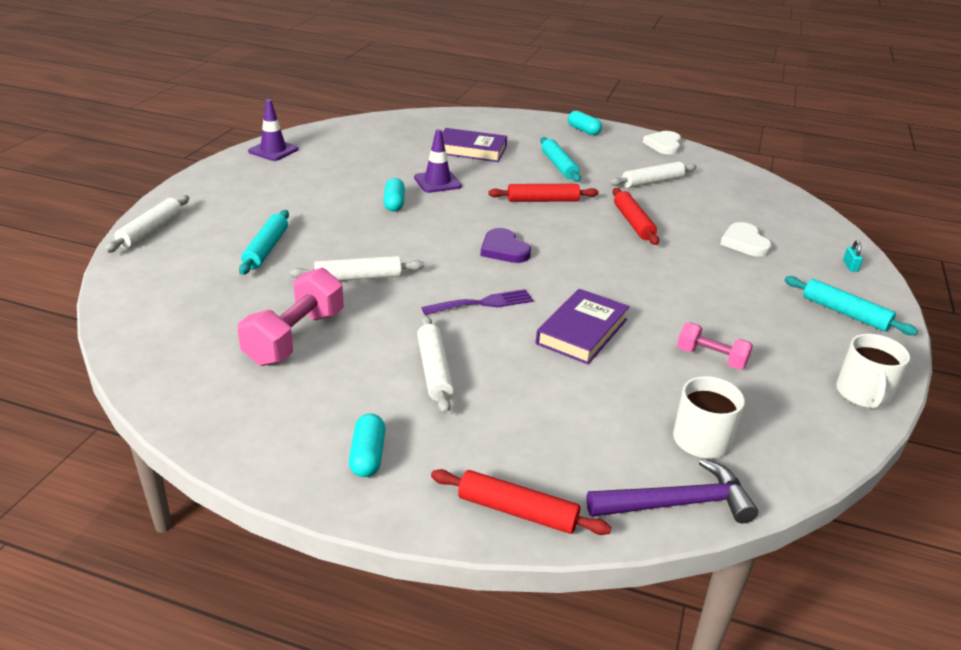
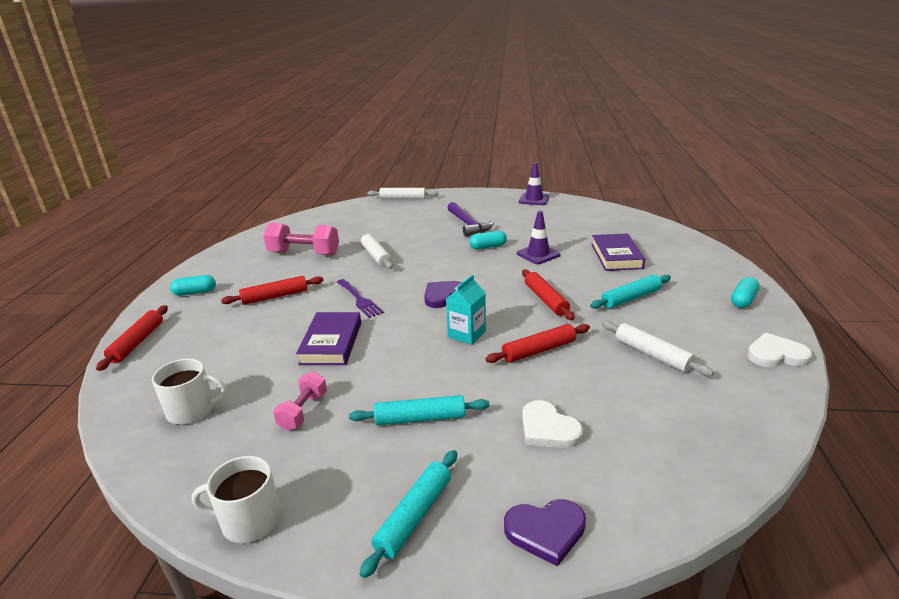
camera: 80 degrees right, 5 degrees down
turquoise rolling pin [239,210,289,275] -> turquoise rolling pin moved to [349,395,490,425]
white rolling pin [417,315,454,414] -> red rolling pin [221,276,324,305]
purple book [536,289,629,365] -> purple book turned 75 degrees clockwise [296,312,361,365]
purple hammer [586,458,758,524] -> purple hammer moved to [447,202,494,237]
white heart [720,222,772,257] -> white heart turned 105 degrees counterclockwise [522,400,583,448]
turquoise padlock [843,240,863,272] -> purple heart [504,499,586,567]
none -> turquoise carton [446,275,486,345]

